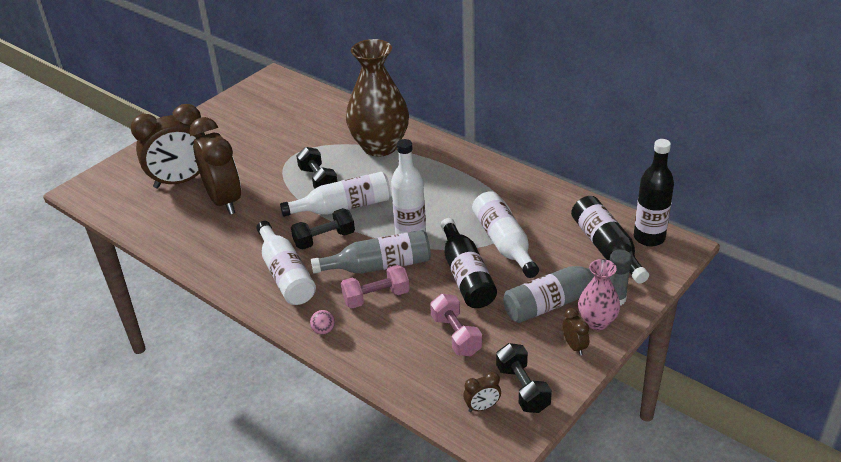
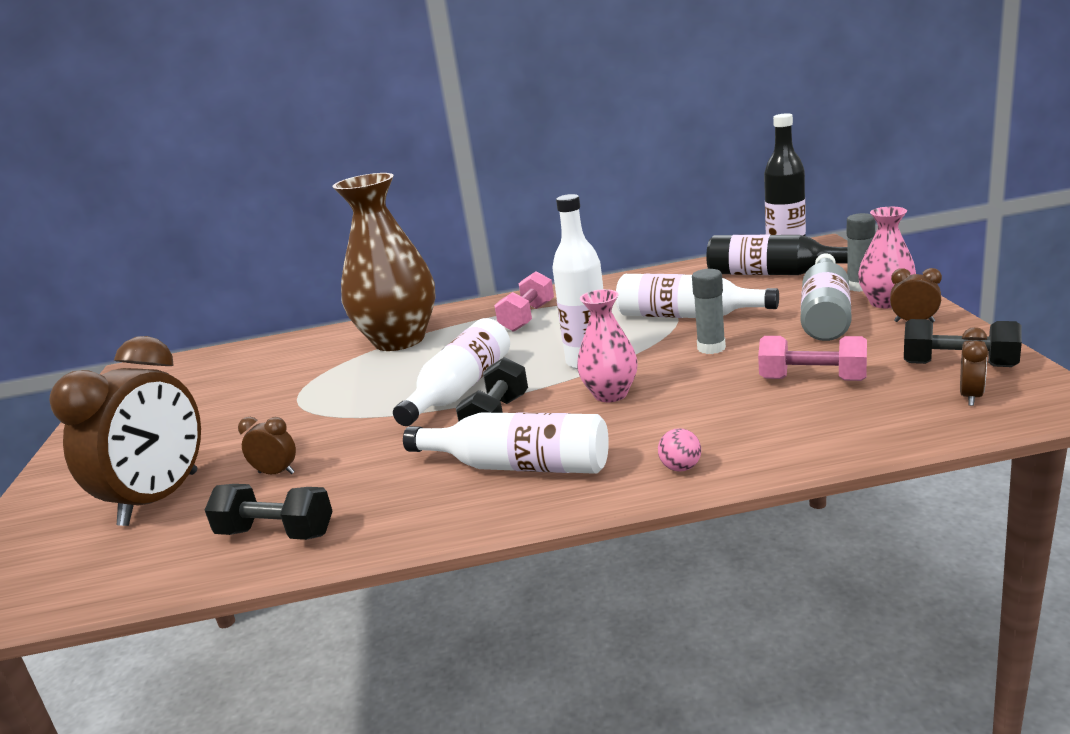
camera: 45 degrees left, 15 degrees down
brown clock [189,117,241,215] -> brown clock [238,417,296,474], size x0.40
black dumbbell [296,147,337,189] -> black dumbbell moved to [205,484,332,540]
grey bottle [311,230,431,274] -> pink vase [577,289,638,402]
pink dumbbell [341,265,410,308] -> pink dumbbell moved to [494,271,554,332]
black bottle [441,218,497,308] -> grey glue stick [692,269,726,354]

